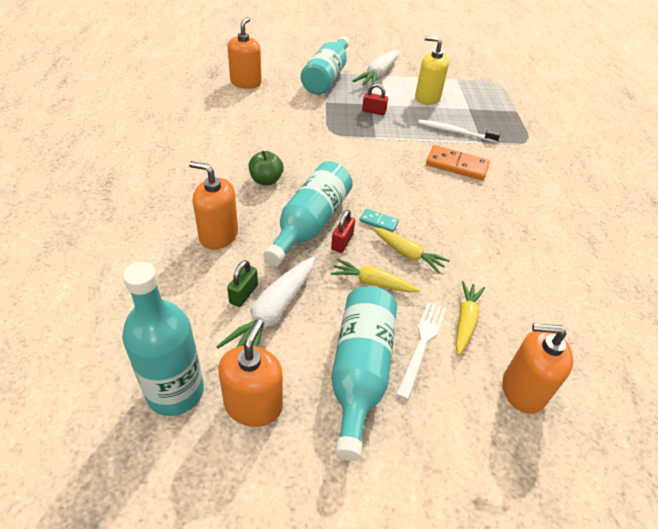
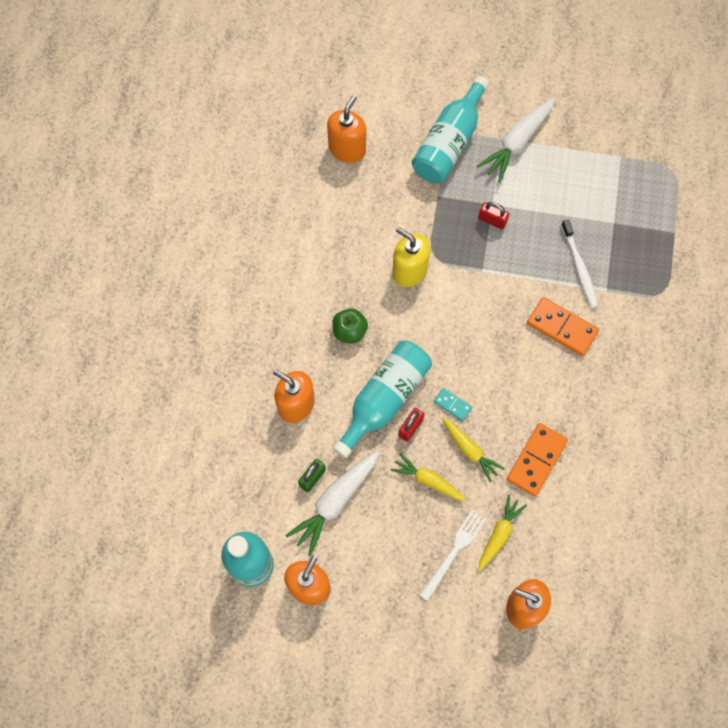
camera: 15 degrees right, 25 degrees up
turquoise bottle [331,286,397,461] -> none
yellow soap dispenser [415,36,449,105] -> yellow soap dispenser moved to [392,227,430,287]
white toothbrush [418,119,500,143] -> white toothbrush turned 135 degrees counterclockwise [561,219,598,308]
none -> orange domino [507,423,568,496]

